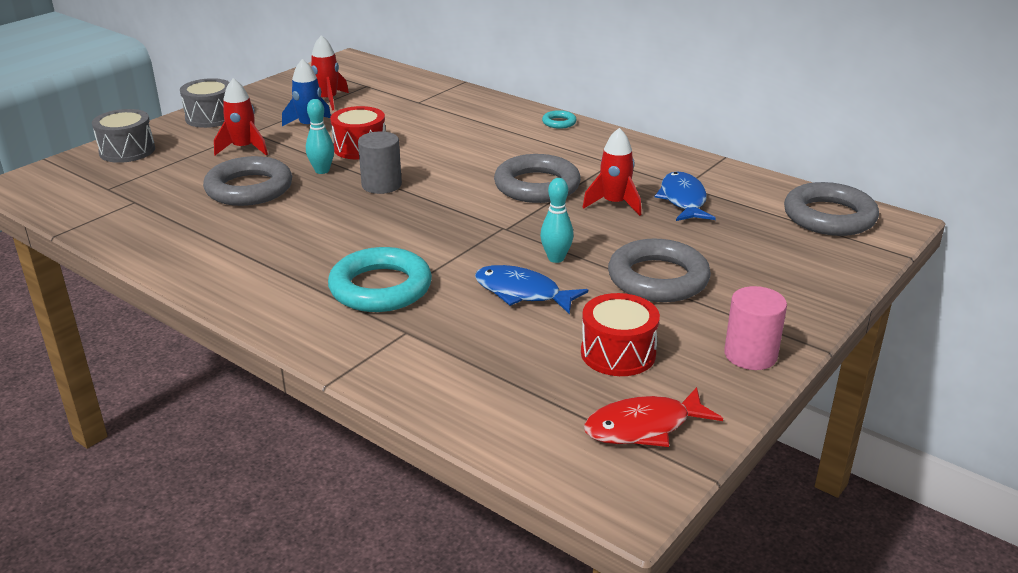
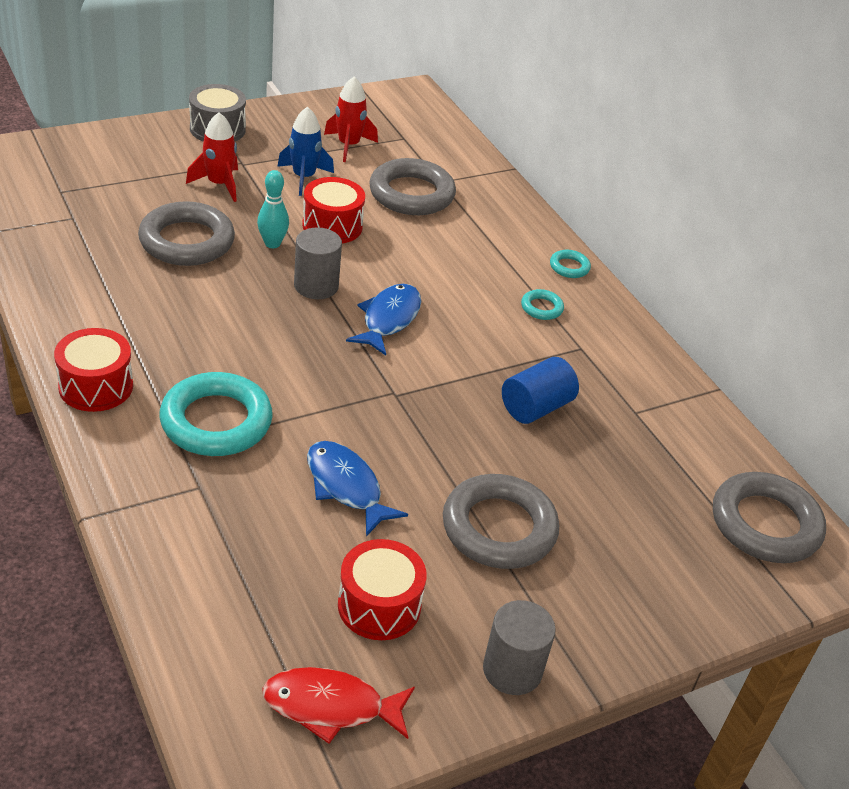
camera: 20 degrees right, 10 degrees up
grey drum [92,109,155,163] -> none
grey ring [494,154,581,203] -> grey ring moved to [369,158,456,215]
turquoise bowling pin [540,178,574,263] -> none
red rocket [582,128,641,216] -> blue cylinder [502,357,579,424]
blue fish [655,172,716,221] -> blue fish moved to [346,284,421,356]
pink cylinder [724,286,787,370] -> grey cylinder [483,600,556,695]
none -> red drum [54,328,133,412]
none -> turquoise ring [521,289,564,320]

